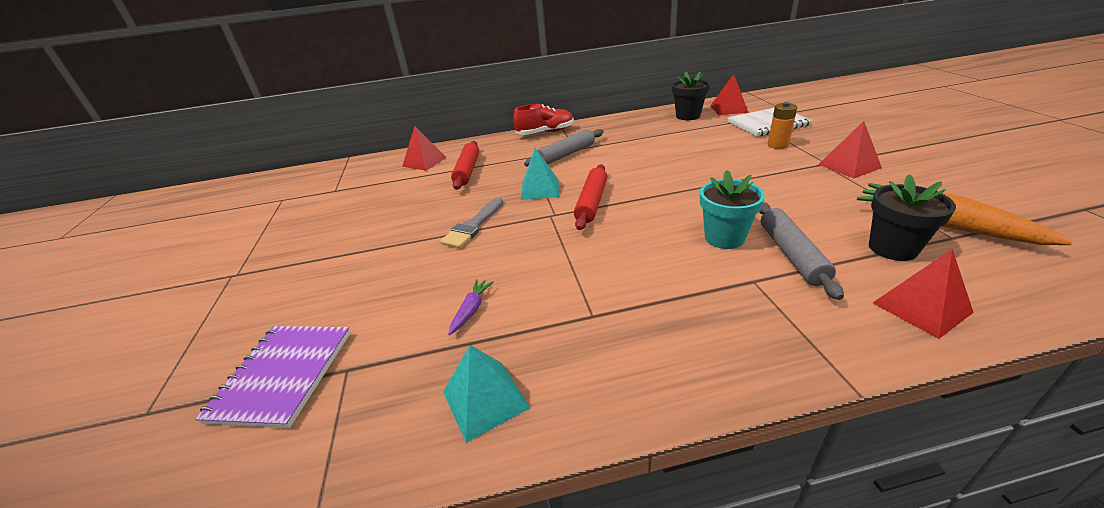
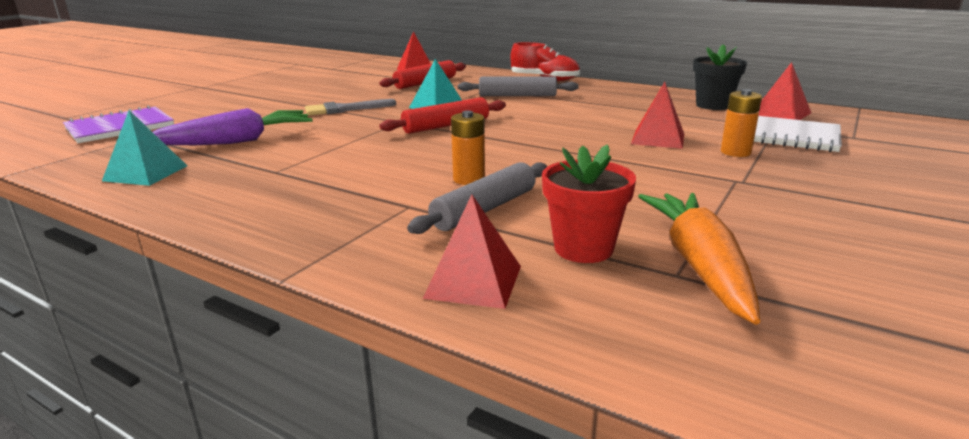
camera: 40 degrees right, 10 degrees down
purple carrot [448,279,494,335] -> purple carrot [153,108,312,145], size x2.20
turquoise flower pot [700,170,765,249] -> orange battery [451,111,485,185]
red pyramid [819,121,882,178] -> red pyramid moved to [631,82,684,149]
black flower pot [869,174,956,261] -> red flower pot [542,144,636,263]

